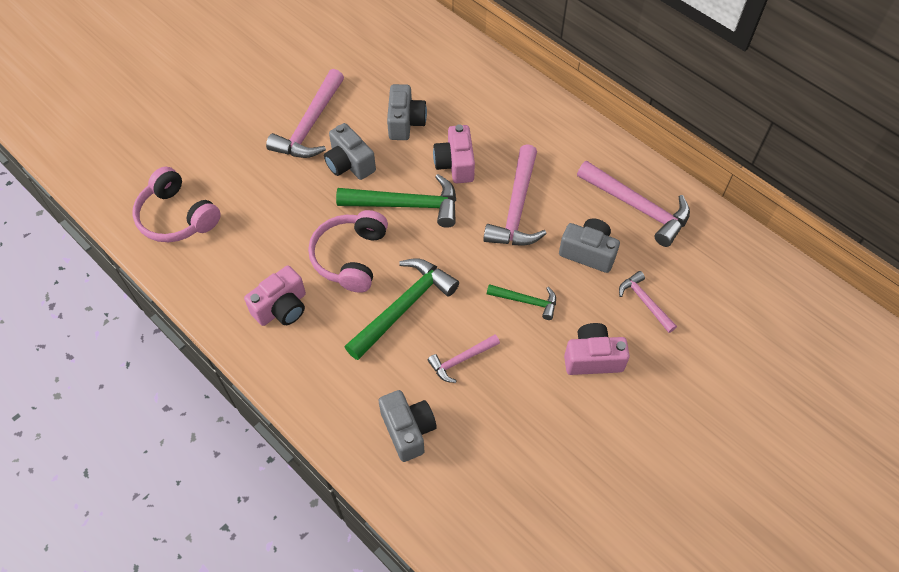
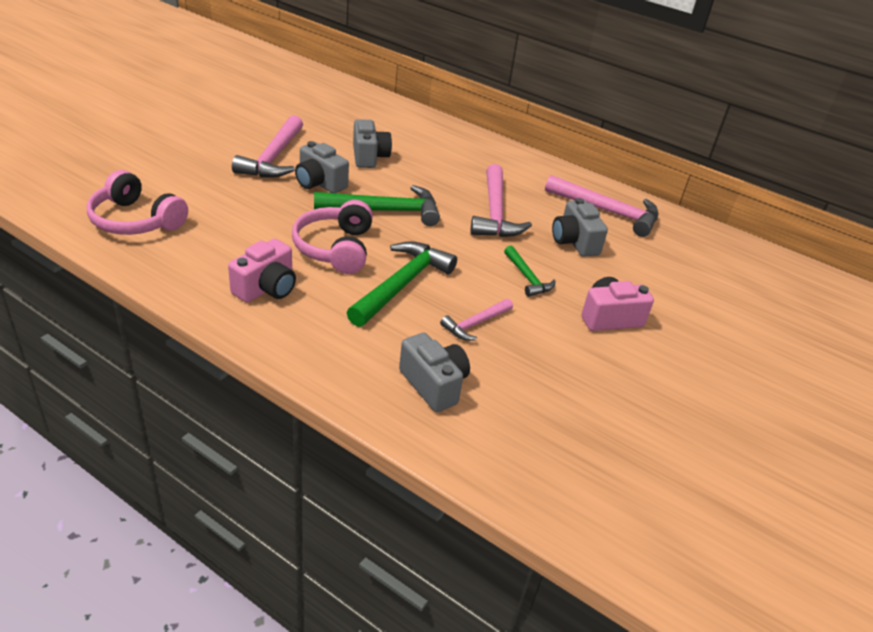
camera: 15 degrees left, 20 degrees down
pink camera [433,124,475,183] -> none
green hammer [487,284,556,320] -> green hammer turned 60 degrees clockwise [504,246,556,297]
grey camera [559,218,620,273] -> grey camera turned 120 degrees counterclockwise [552,198,608,257]
pink hammer [619,271,677,333] -> none

